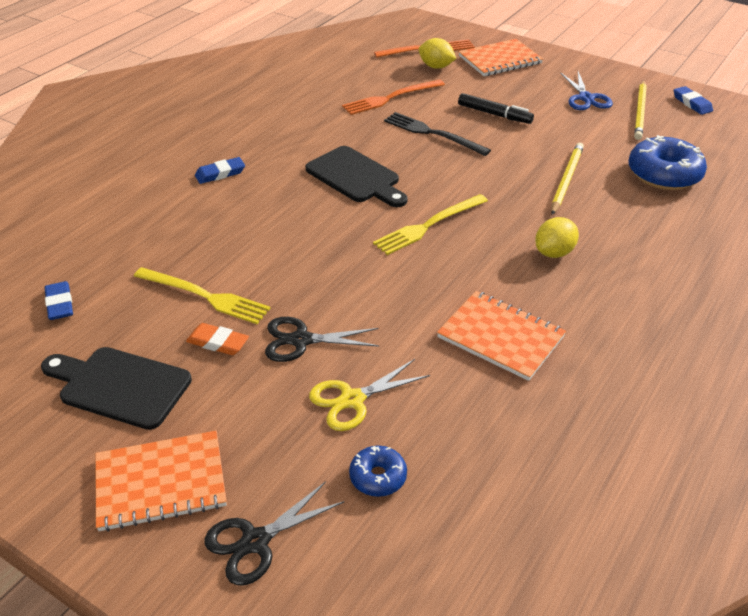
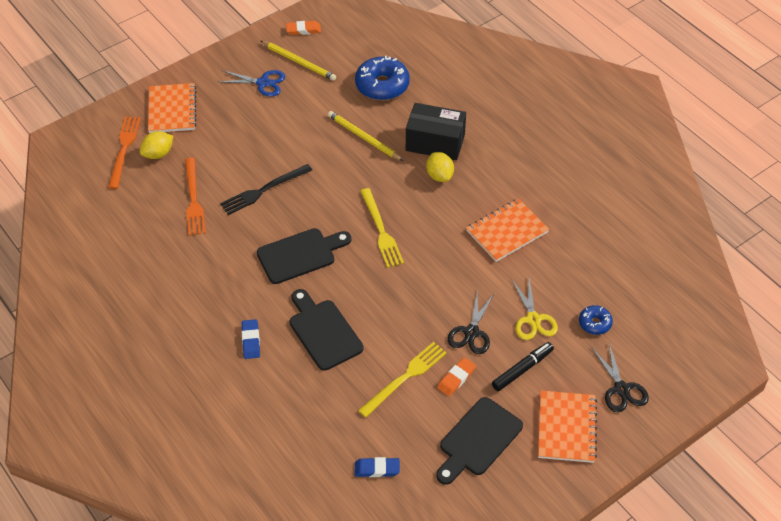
camera: 70 degrees left, 10 degrees up
black marker [458,93,534,124] -> black marker moved to [492,342,554,391]
blue eraser [674,86,713,115] -> orange eraser [286,21,321,35]
none -> black cutting board [290,289,363,371]
none -> black box [406,103,466,160]

